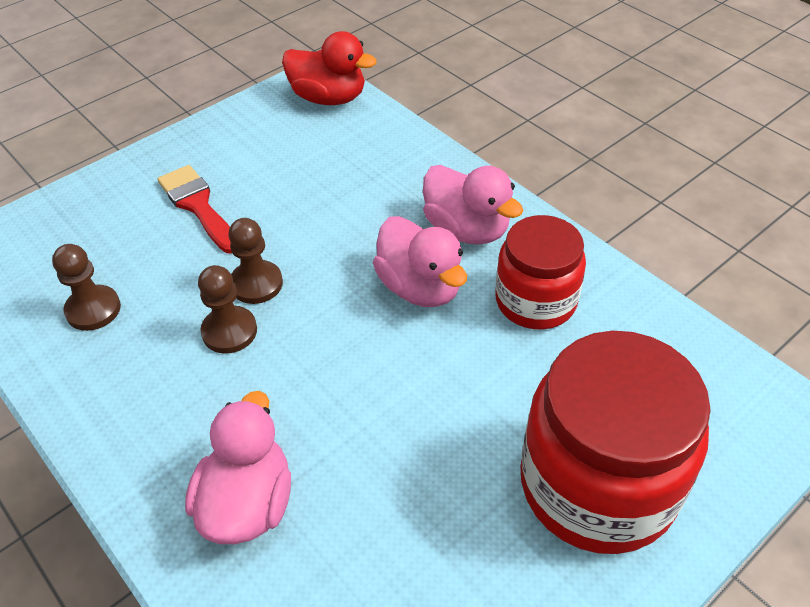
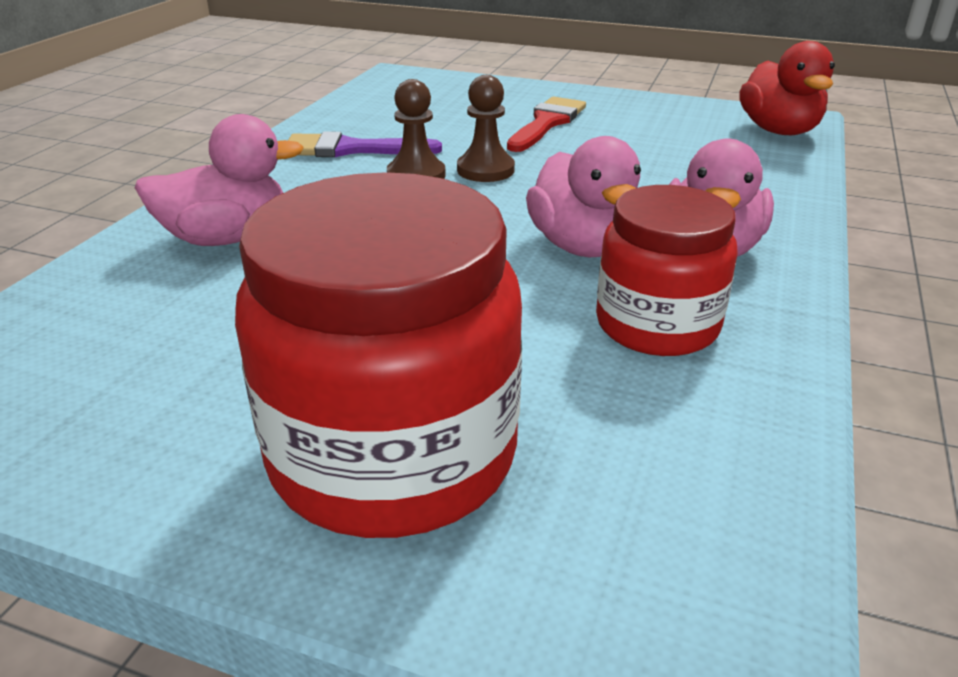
camera: 60 degrees right, 15 degrees down
brown pawn [52,244,121,331] -> none
pink duck [373,216,467,307] -> pink duck turned 45 degrees counterclockwise [526,136,641,257]
none -> purple brush [288,132,442,157]

